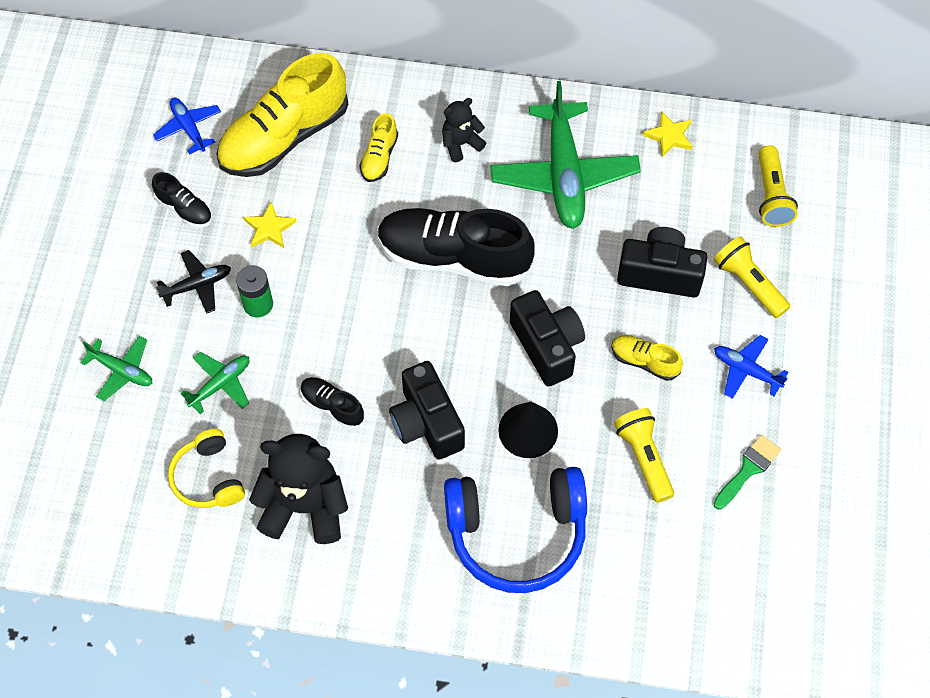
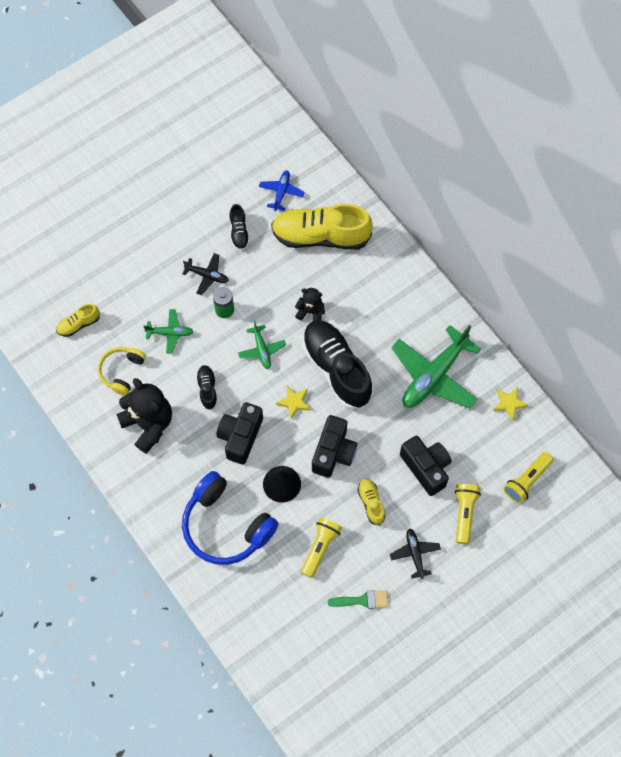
camera: 45 degrees right, 5 degrees up
green plane [81,336,152,401] -> green plane moved to [238,321,286,369]
yellow star [243,202,297,248] -> yellow star moved to [276,385,311,419]
yellow shoe [359,113,398,182] -> yellow shoe moved to [56,304,100,337]
black teddy bear [442,98,486,162] -> black teddy bear moved to [295,288,325,321]
blue plane [714,335,789,399] -> black plane [390,528,441,579]

